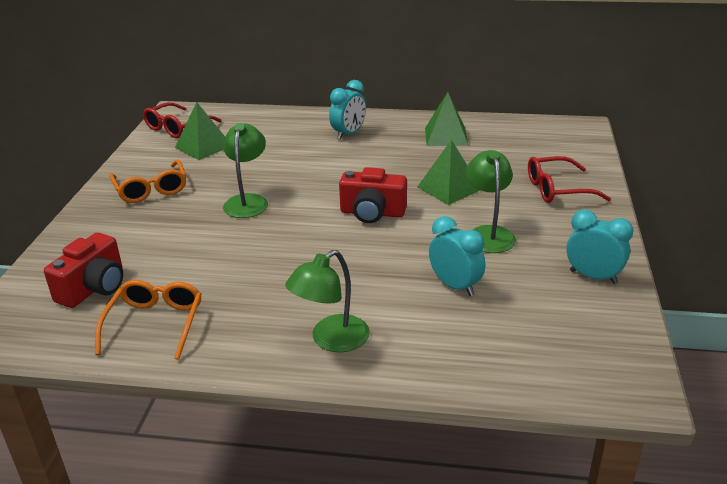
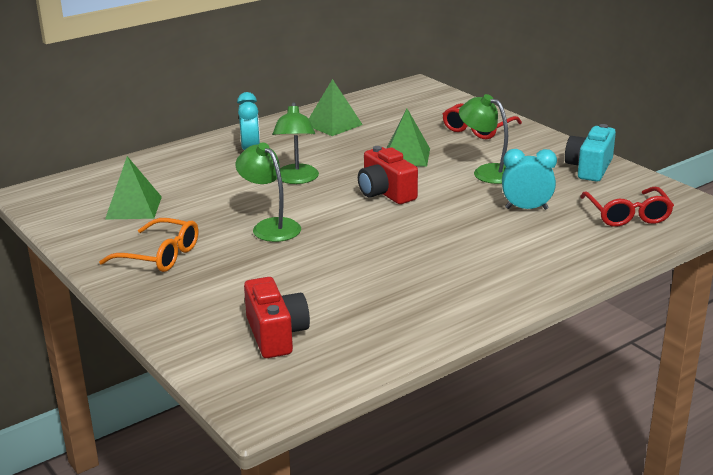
camera: 45 degrees left, 5 degrees down
orange glasses [95,280,202,360] -> none
red glasses [143,102,221,138] -> red glasses moved to [580,187,674,227]
green lamp [285,250,370,352] -> green lamp moved to [273,102,319,184]
red camera [339,167,407,223] -> red camera turned 90 degrees clockwise [358,146,418,204]
turquoise clock [566,210,633,284] -> turquoise camera [565,124,616,182]

